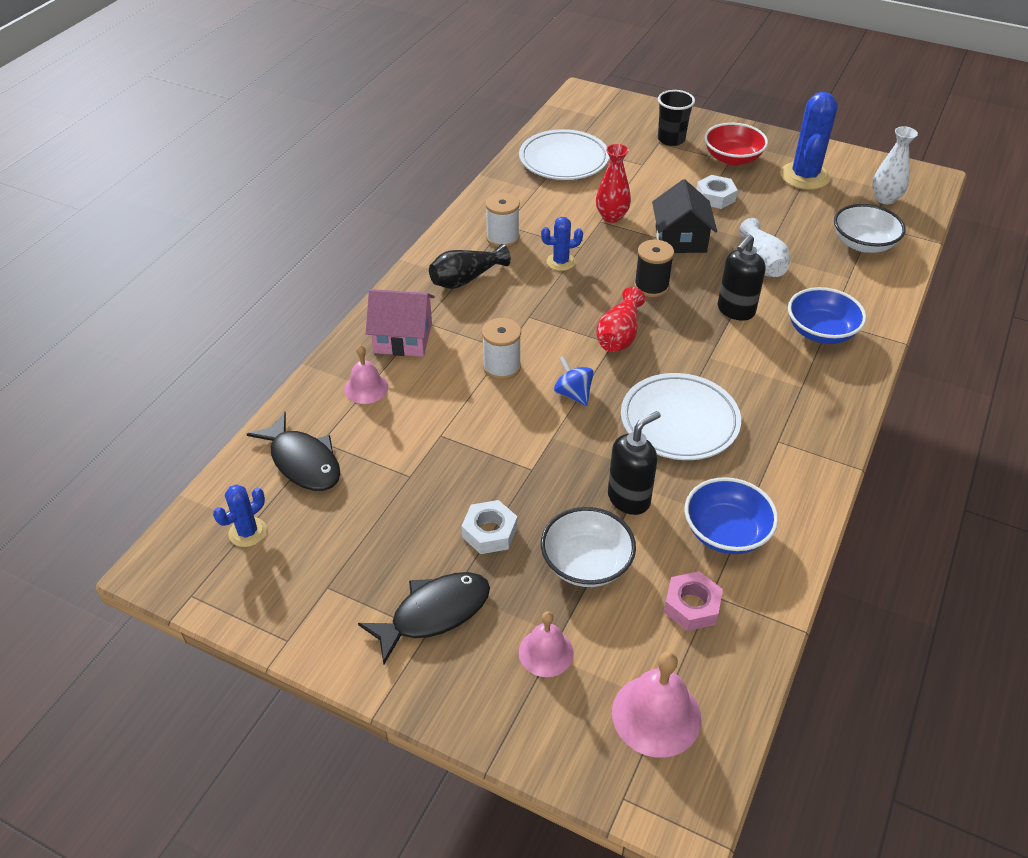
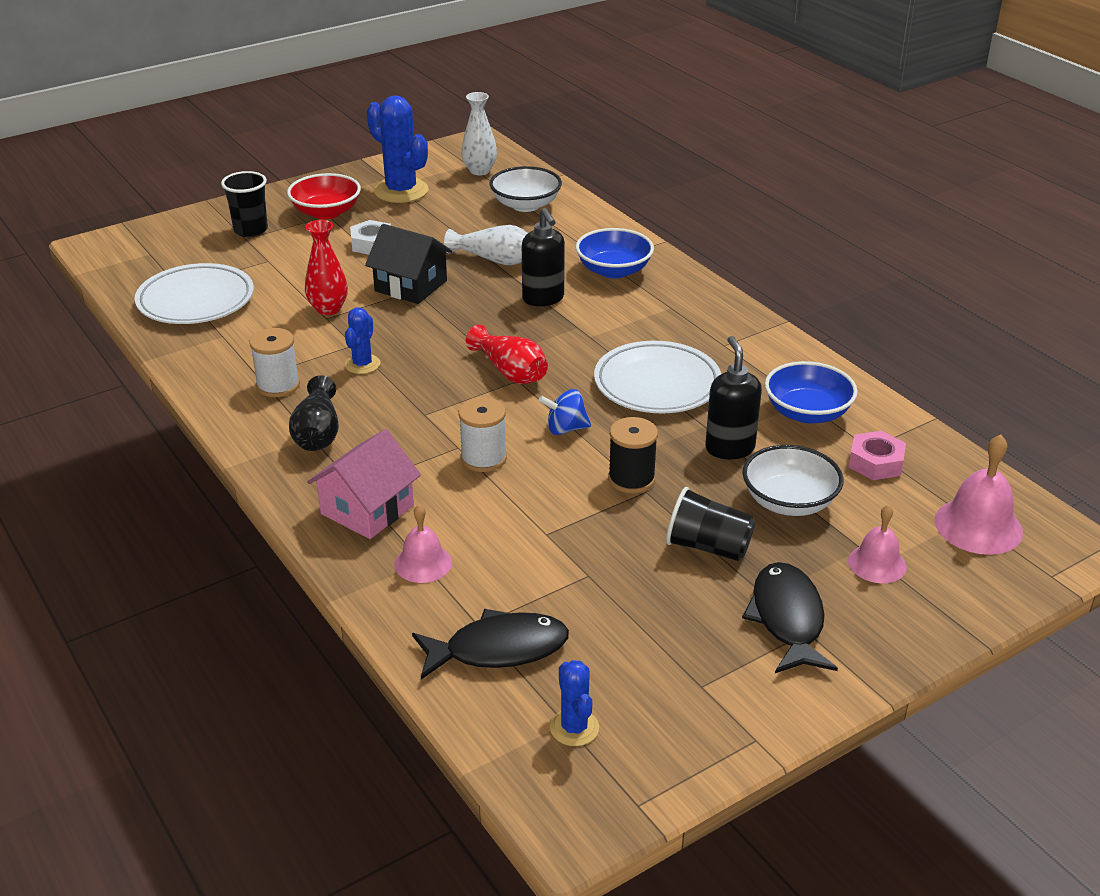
camera: 60 degrees left, 10 degrees down
white nut [461,500,517,554] -> black cup [666,487,755,561]
black spool [634,240,674,297] -> black spool moved to [608,417,658,493]

